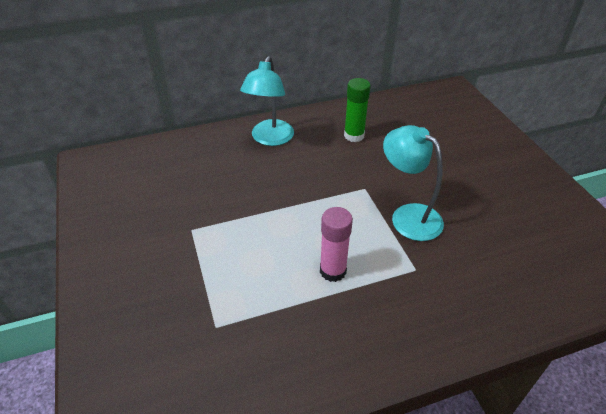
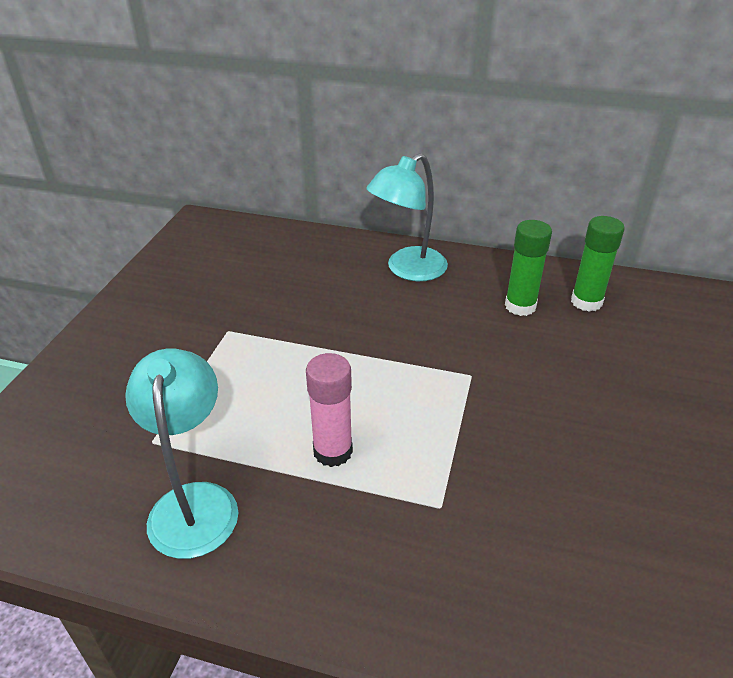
camera: 35 degrees right, 5 degrees down
turquoise lamp [383,125,444,241] -> turquoise lamp moved to [125,349,238,559]
none -> green glue stick [571,216,624,312]

